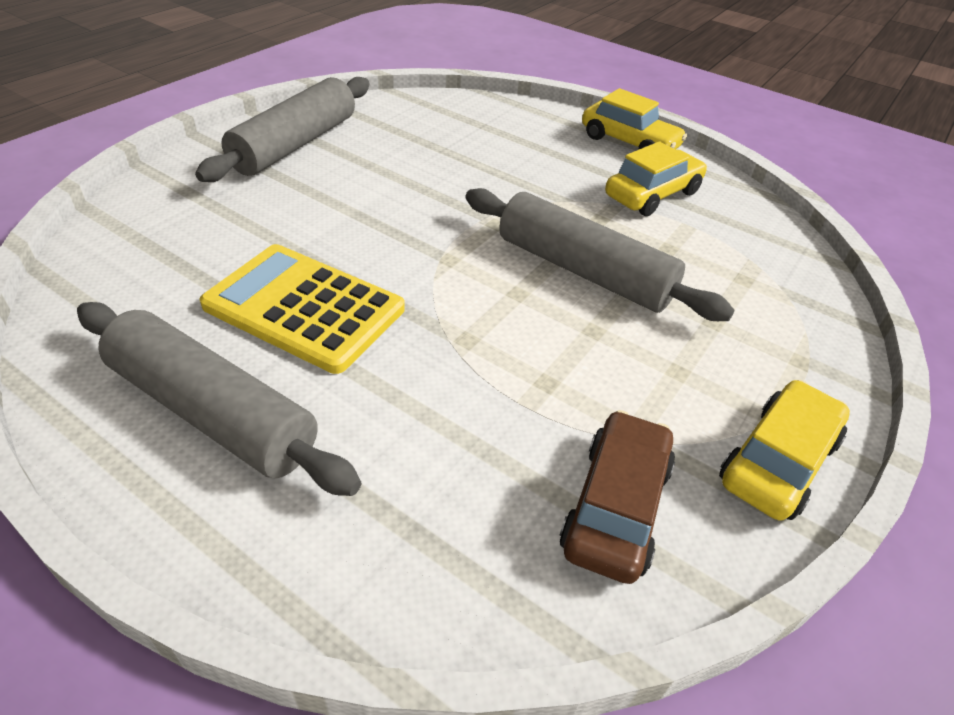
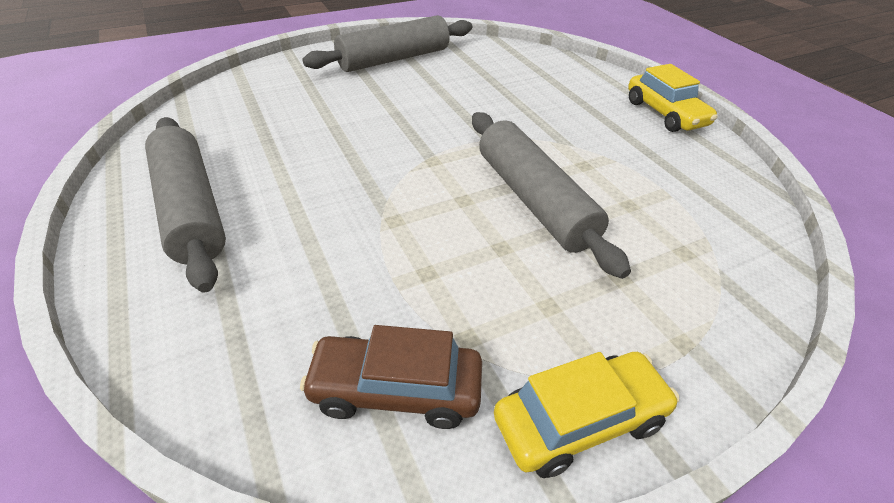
camera: 30 degrees right, 0 degrees up
yellow calculator [199,244,405,374] -> none
brown car [559,410,675,584] -> brown car turned 135 degrees counterclockwise [300,325,482,429]
yellow car [605,141,707,216] -> none

